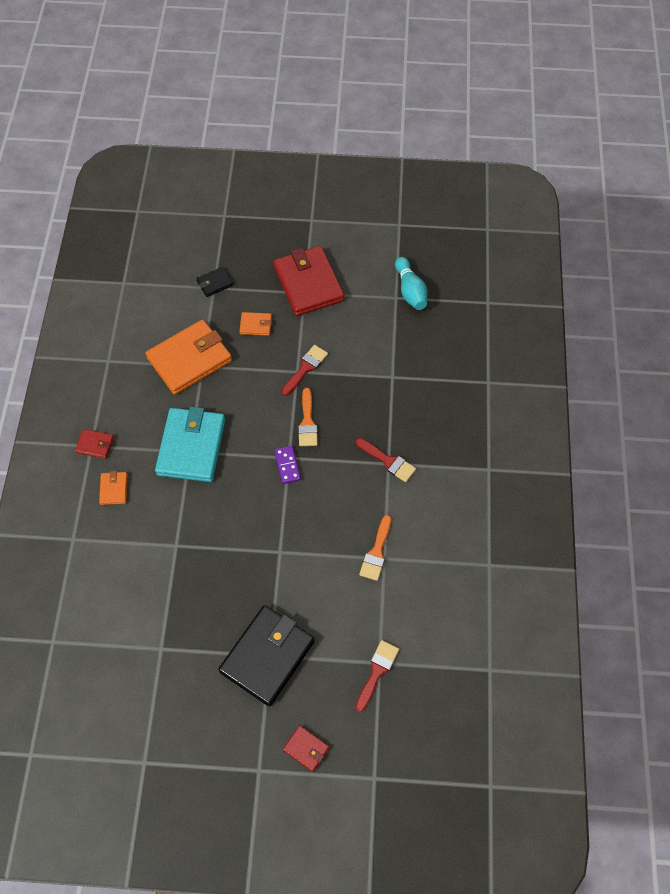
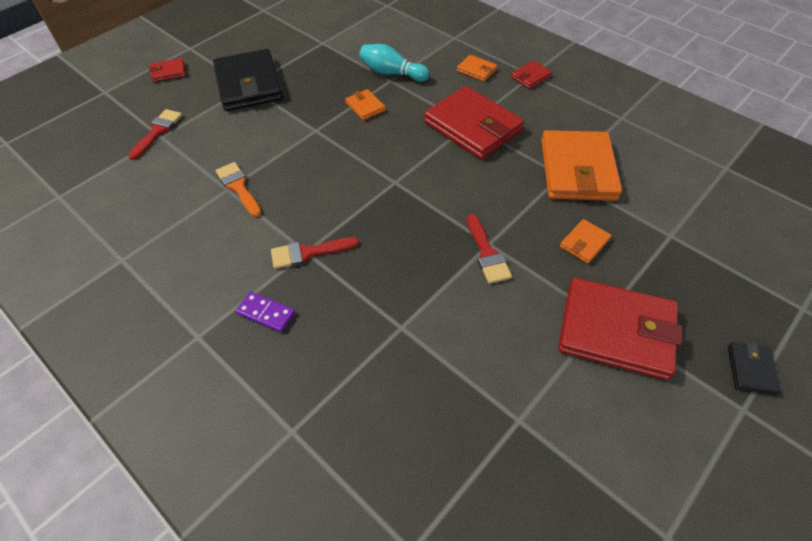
camera: 130 degrees right, 10 degrees down
turquoise wallet [155,407,225,482] -> red wallet [424,86,524,159]
black wallet [196,267,233,297] -> black wallet moved to [728,342,781,396]
purple domino [274,446,301,484] -> purple domino moved to [236,292,295,333]
orange brush [298,388,318,446] -> none
red brush [356,640,399,712] -> red brush turned 135 degrees counterclockwise [128,109,182,160]
turquoise bowling pin [395,257,427,310] -> turquoise bowling pin moved to [359,44,430,82]
none -> orange wallet [345,89,386,120]

